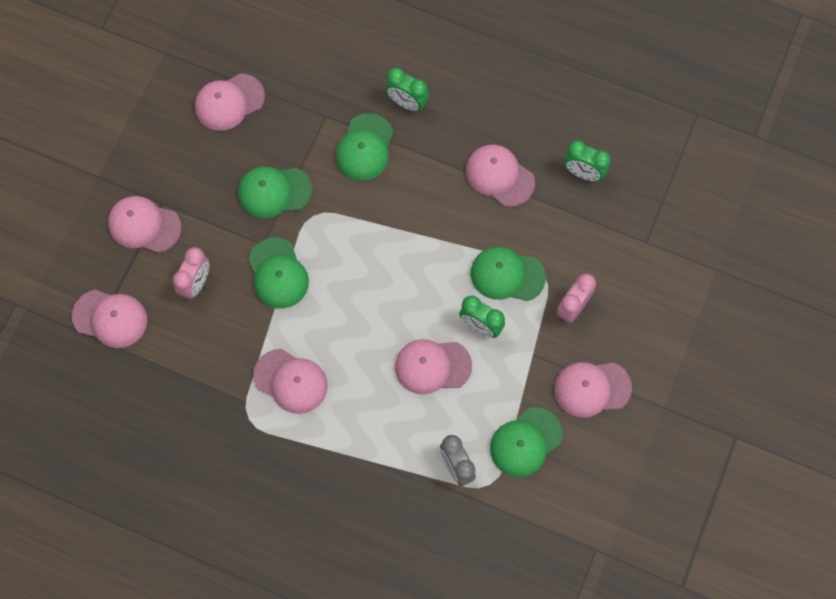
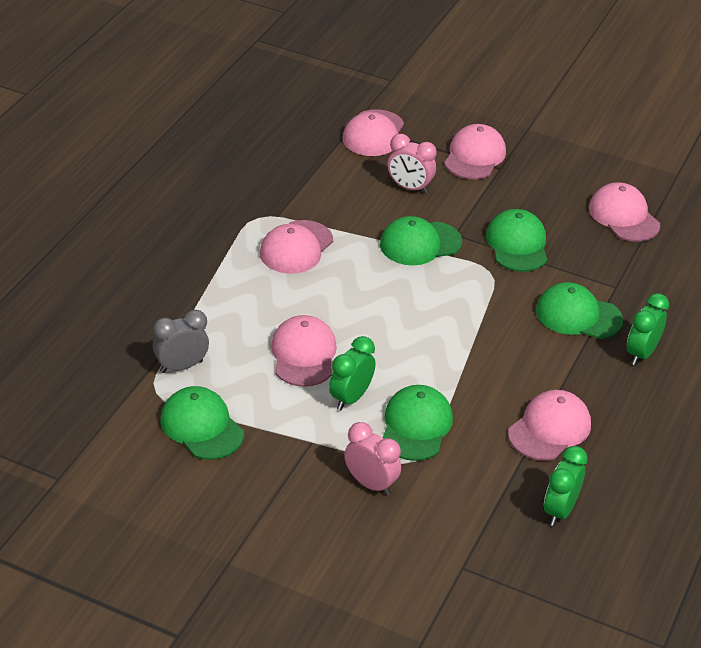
camera: 90 degrees right, 30 degrees down
pink cap [554,362,632,418] -> none

